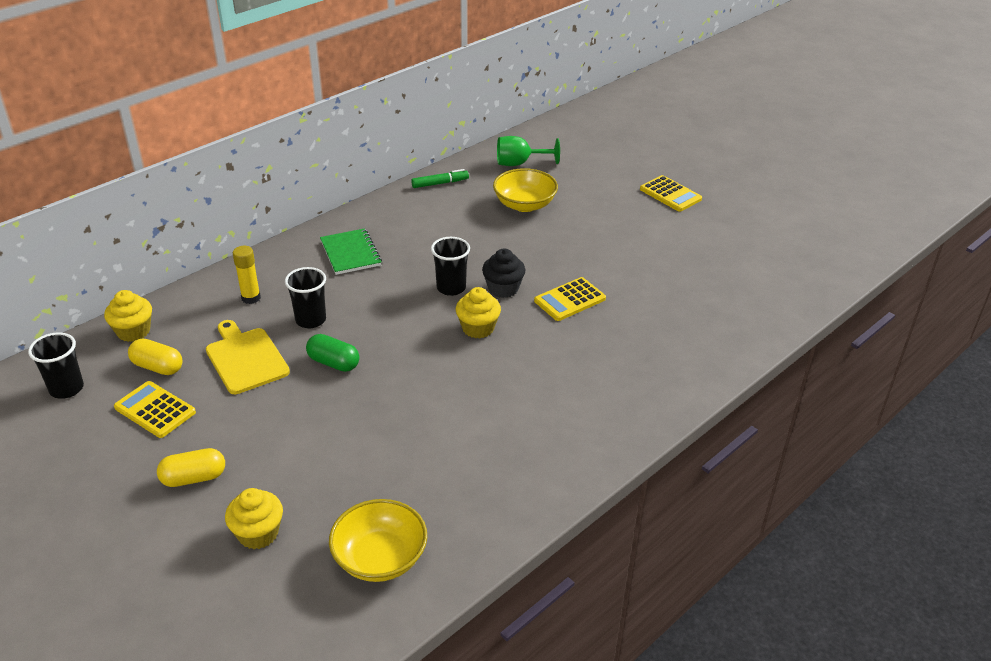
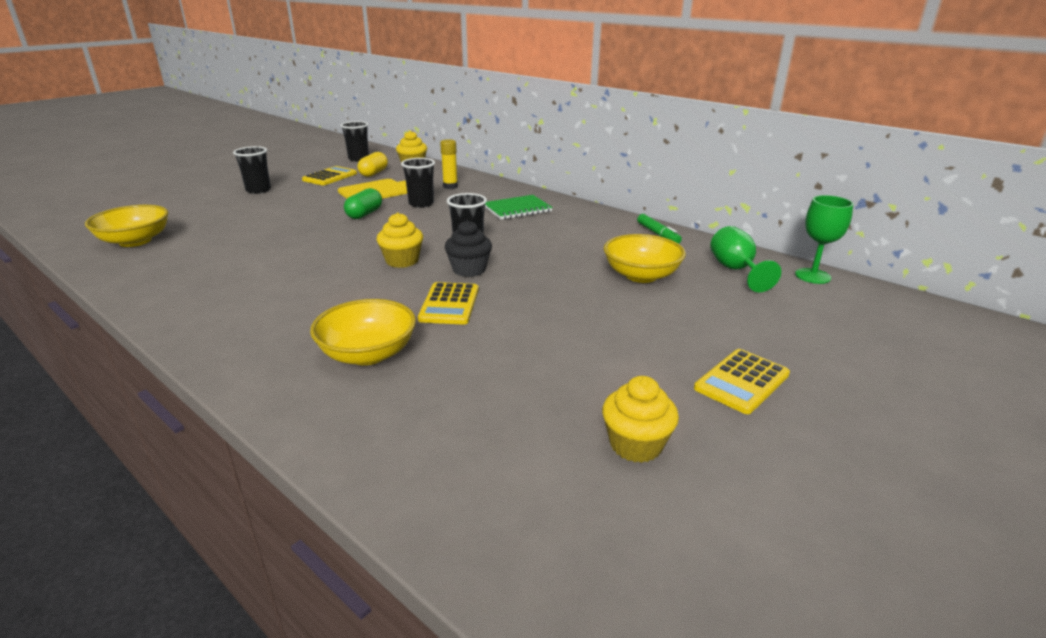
camera: 85 degrees right, 10 degrees down
yellow capsule [157,448,225,487] -> black cup [233,146,271,194]
yellow cupcake [225,488,283,549] -> yellow cupcake moved to [602,376,679,463]
yellow calculator [534,277,606,321] -> yellow calculator turned 135 degrees counterclockwise [418,282,479,325]
none -> yellow bowl [310,299,416,365]
none -> green goblet [795,195,853,284]

